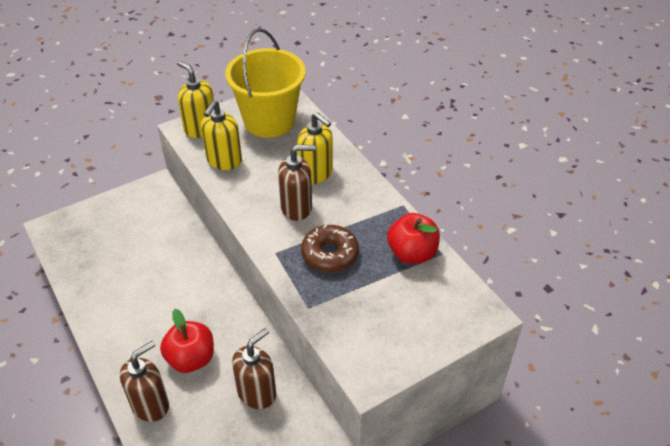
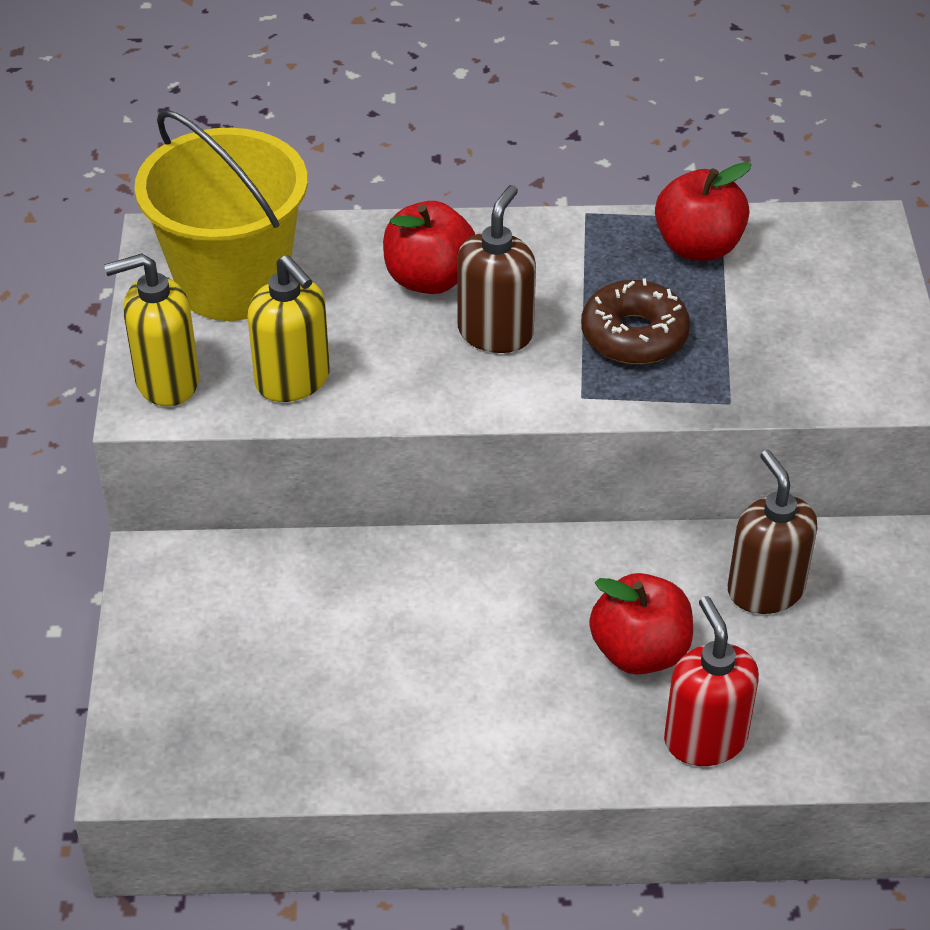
camera: 60 degrees left, 0 degrees up
brown soap dispenser [120,341,169,422] -> red soap dispenser [664,596,759,766]
yellow soap dispenser [297,112,333,184] -> red apple [383,201,475,294]

